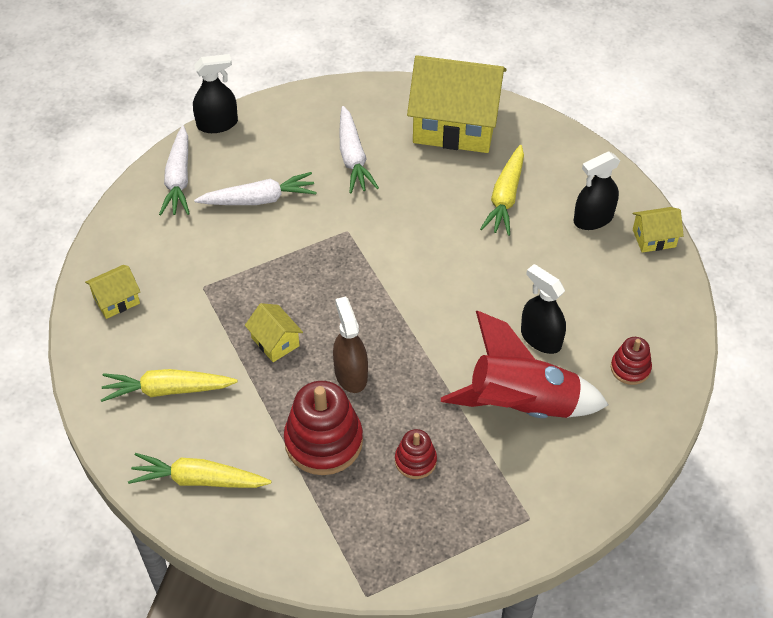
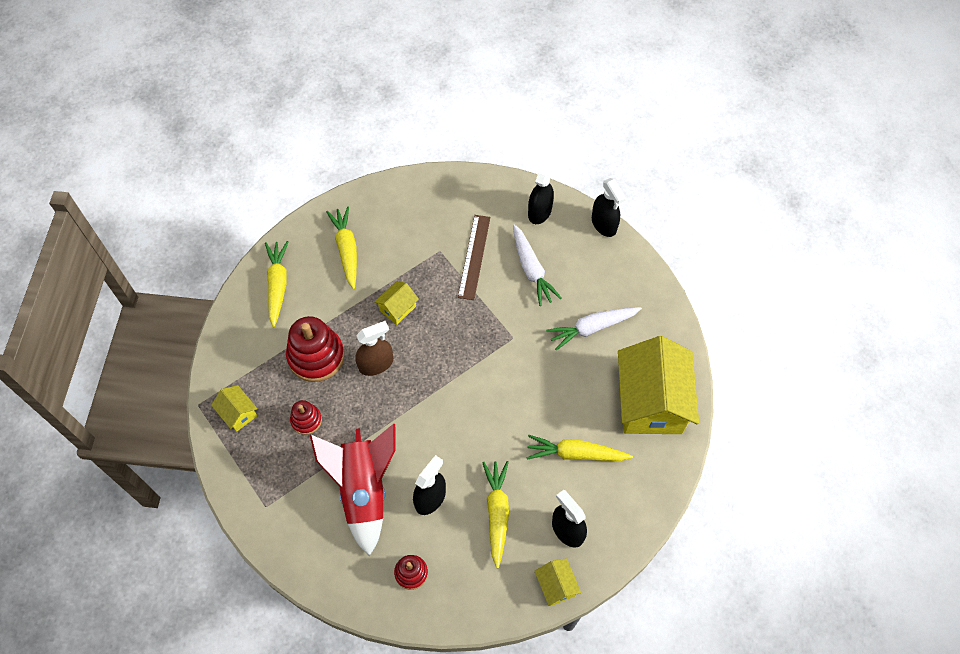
camera: 80 degrees right, 10 degrees up
yellow house [85,265,140,319] -> yellow house moved to [211,385,257,432]
white carrot [159,126,190,216] -> black spray bottle [528,157,555,224]
none -> brown ruler [458,215,490,300]
none -> yellow carrot [482,461,509,569]

